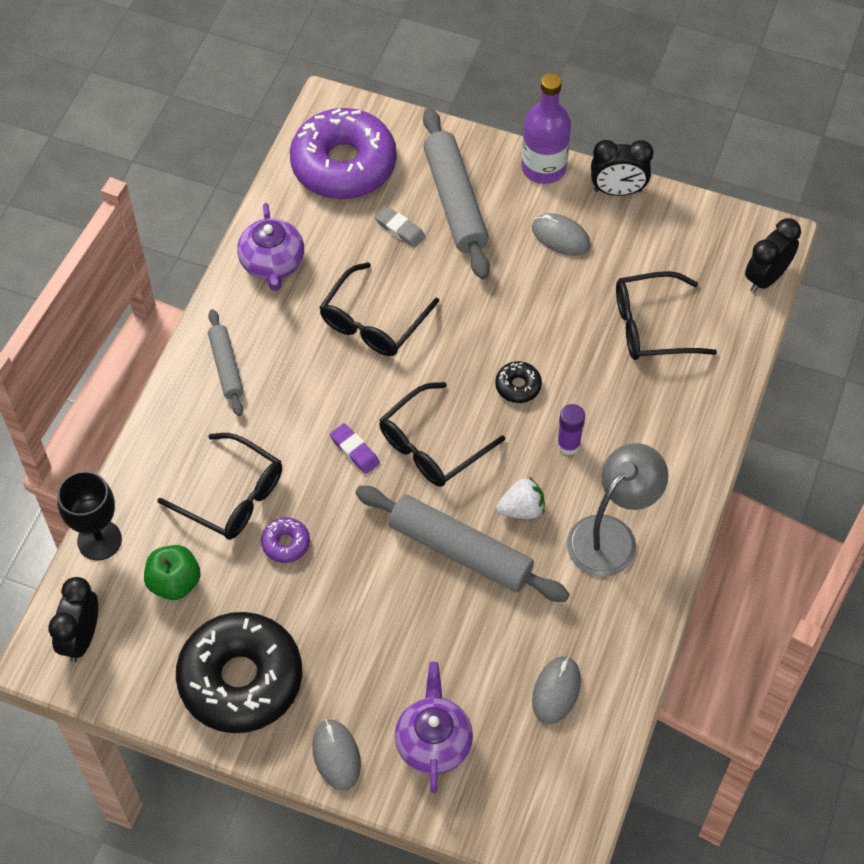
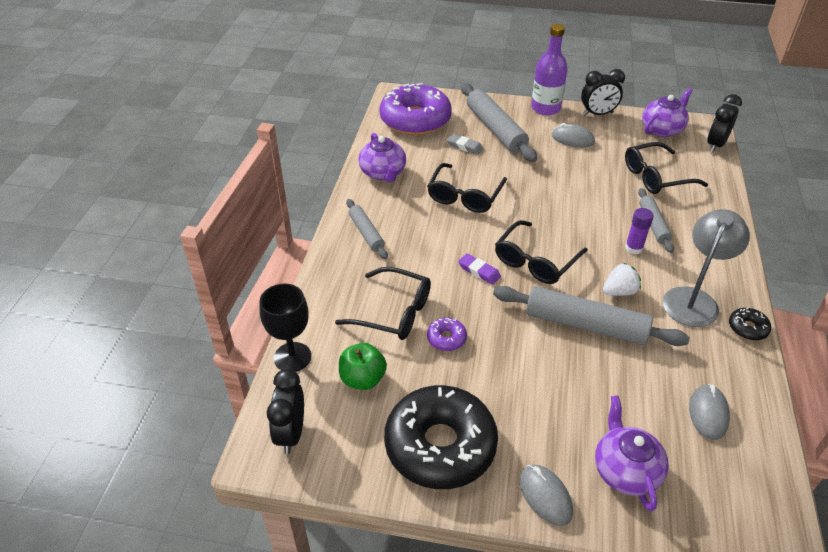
camera: 10 degrees left, 15 degrees down
black donut [495,361,542,403] -> black donut moved to [729,308,771,340]
none -> grey rolling pin [638,188,674,253]
none -> purple teapot [642,88,693,137]

